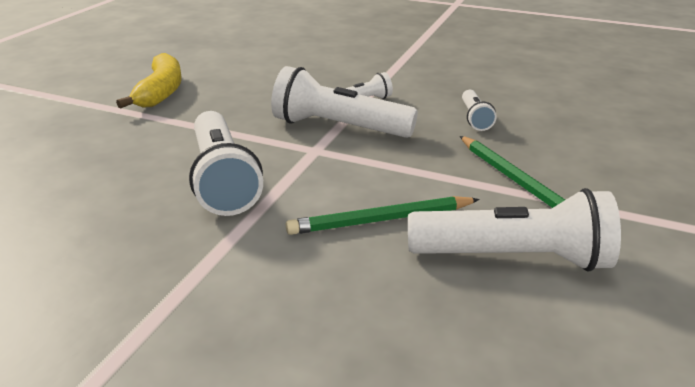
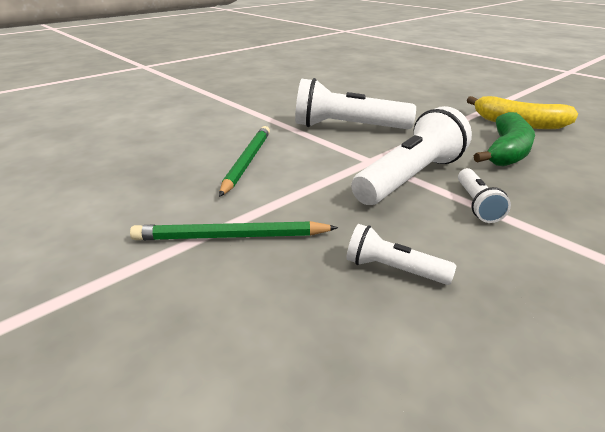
camera: 115 degrees right, 0 degrees up
white flashlight [408,188,621,272] -> none
none -> green banana [474,112,535,166]

